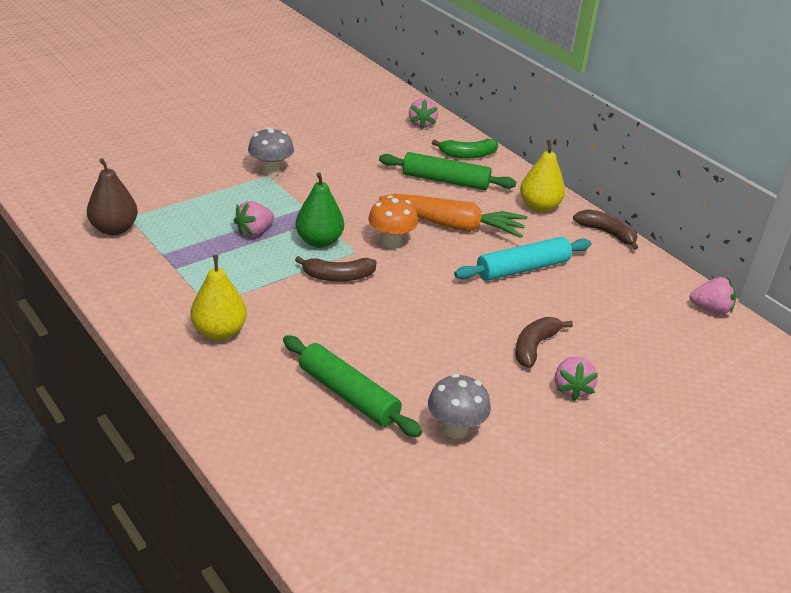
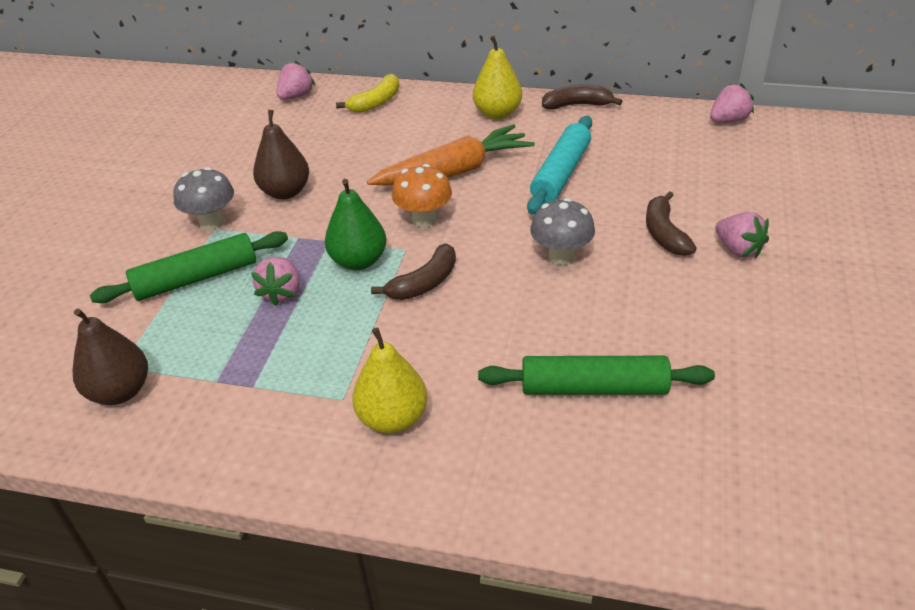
camera: 35 degrees left, 5 degrees up
green rolling pin [379,152,516,190] -> green rolling pin moved to [90,231,288,303]
pink strawberry [409,98,438,129] -> pink strawberry turned 105 degrees counterclockwise [276,61,315,100]
grey mushroom [428,374,491,439] -> grey mushroom moved to [530,198,595,265]
green banana [432,139,498,158] -> yellow banana [336,74,400,113]
none -> brown pear [253,110,309,199]

